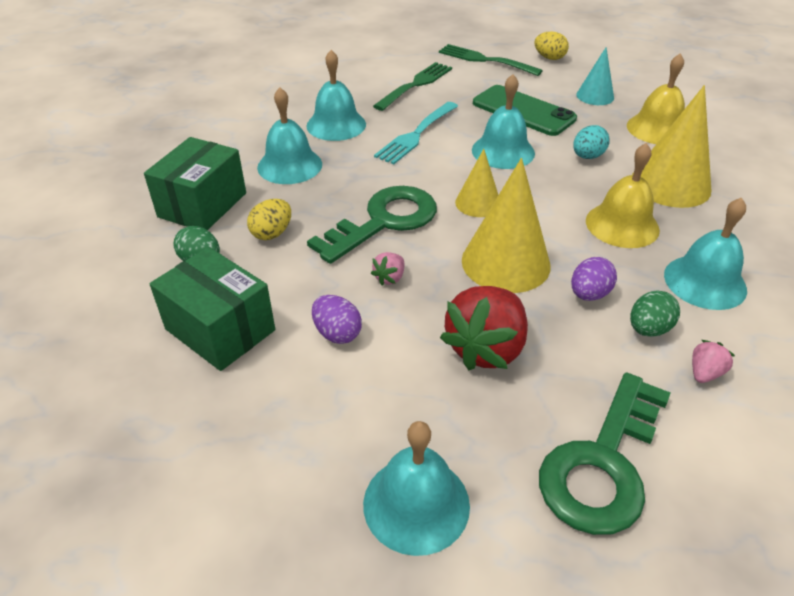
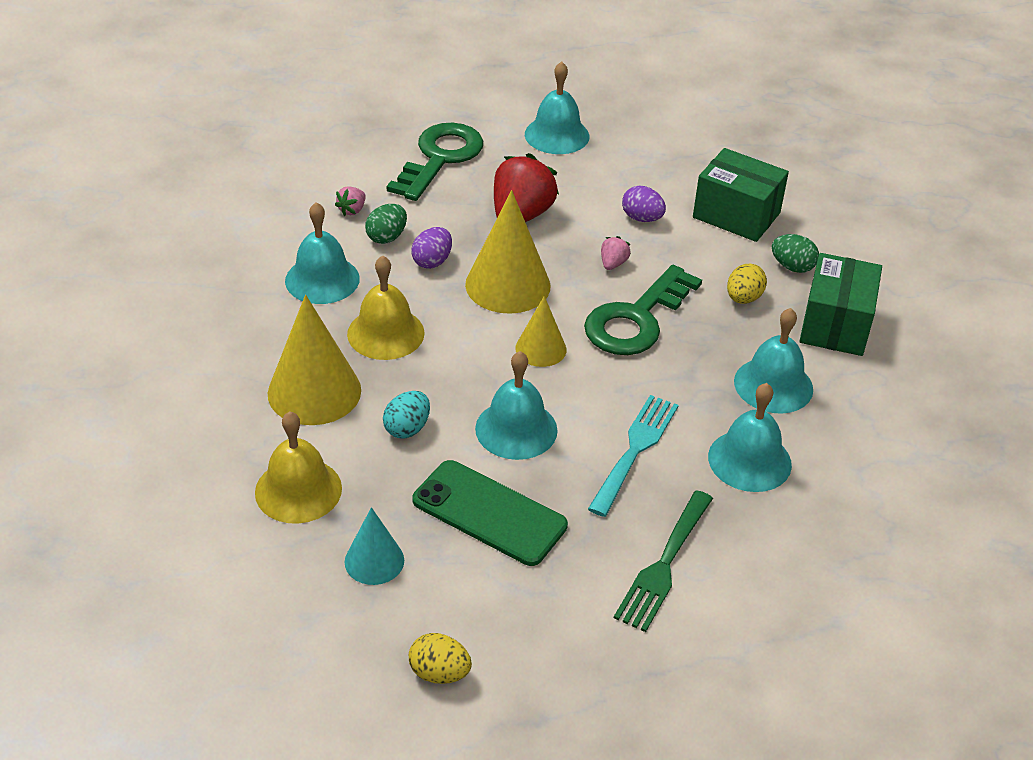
camera: 170 degrees right, 0 degrees up
green fork [439,44,543,76] -> none

